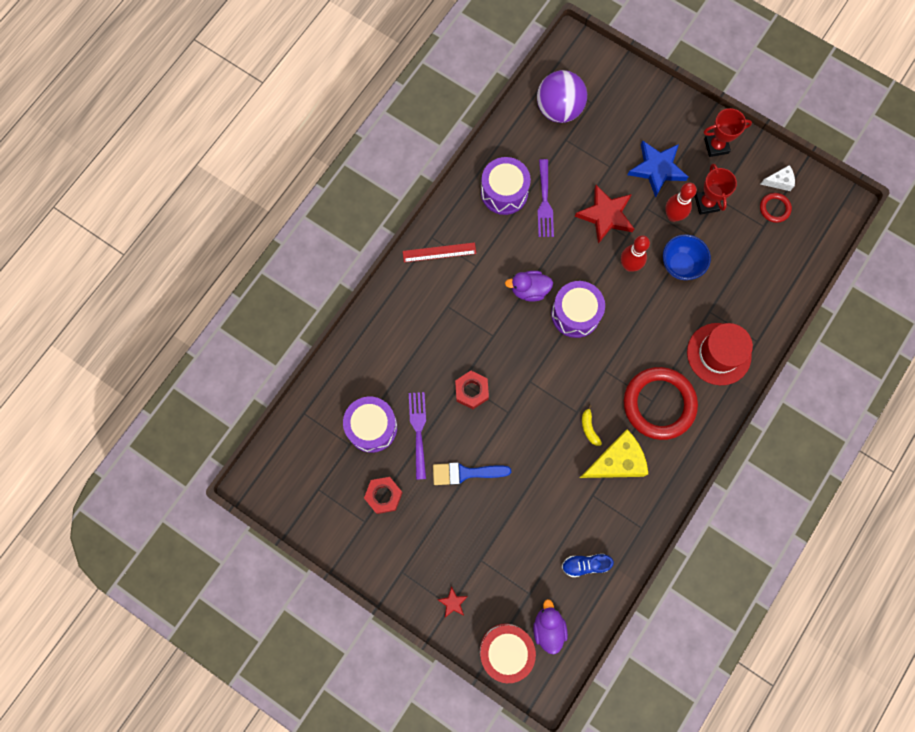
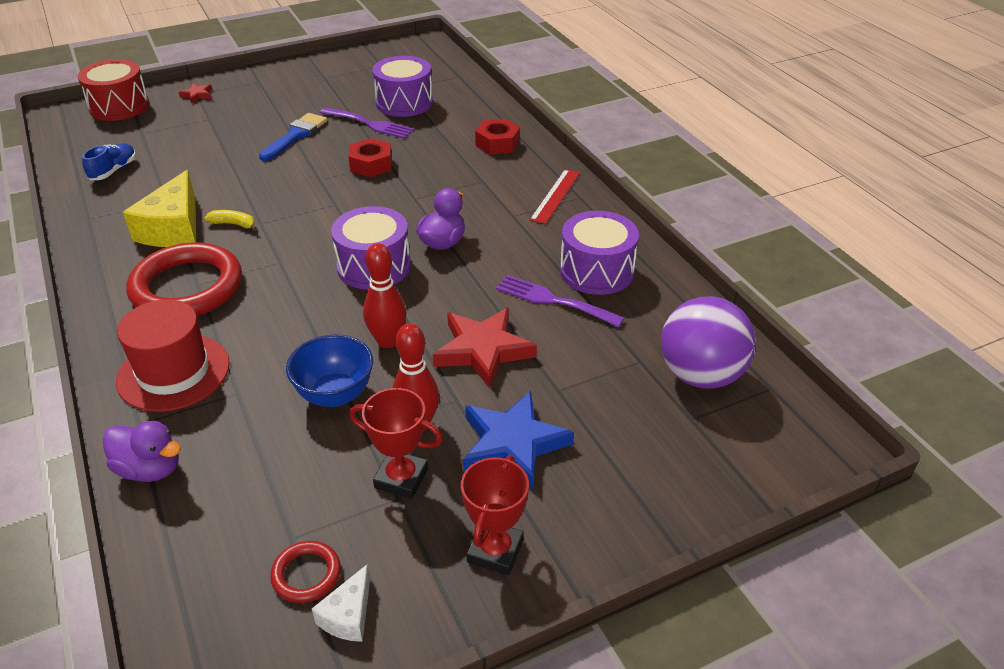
camera: 120 degrees right, 35 degrees down
red nut [364,477,403,514] -> red nut moved to [475,119,520,155]
purple duck [533,599,568,654] -> purple duck moved to [103,421,181,482]

